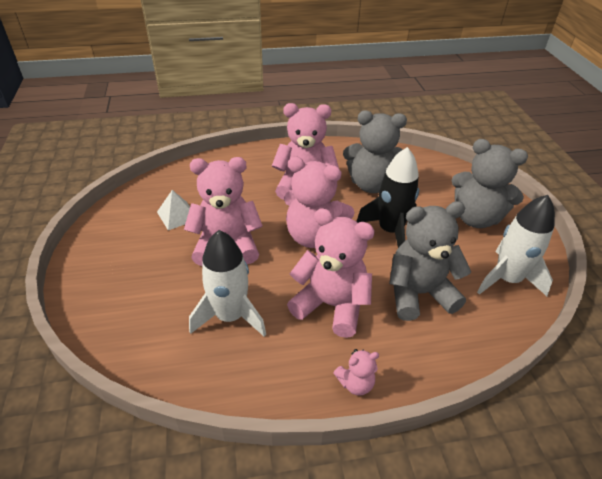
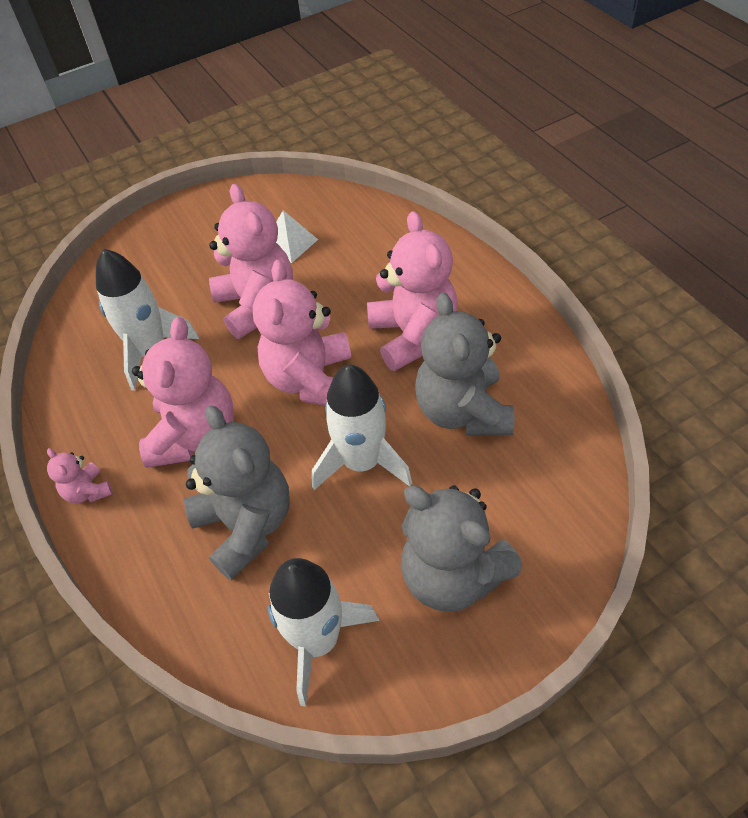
camera: 75 degrees right, 10 degrees up
black rocket [356,147,419,248] -> white rocket [312,365,412,490]
grey teddy bear [451,139,528,228] -> grey teddy bear turned 60 degrees counterclockwise [401,485,522,612]

